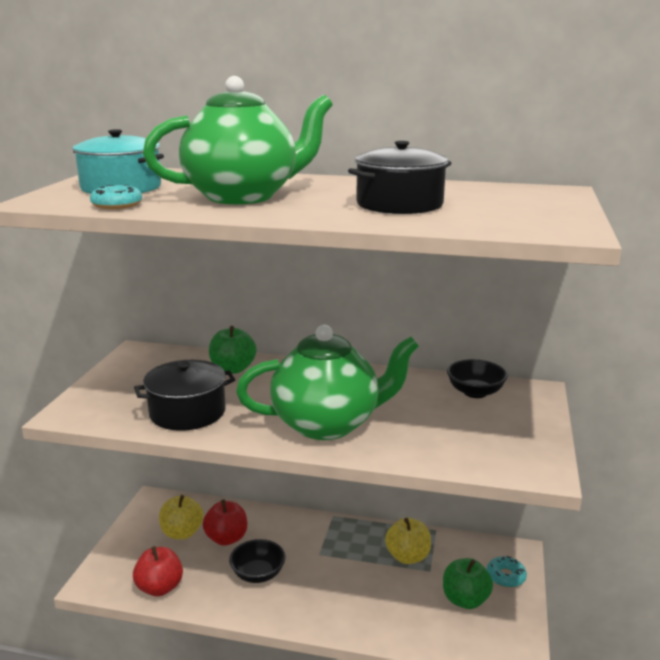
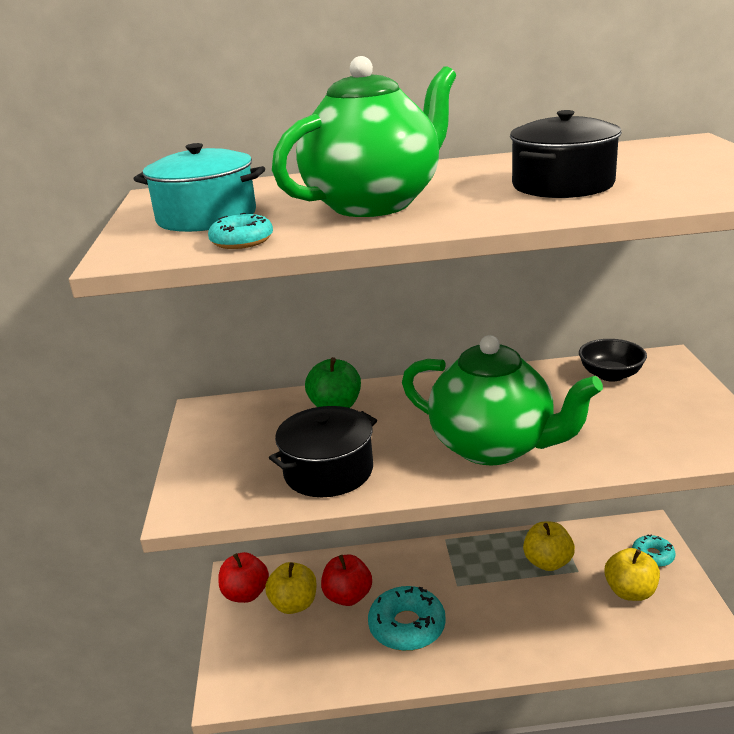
camera: 15 degrees left, 5 degrees up
red apple [133,546,183,596] -> red apple moved to [219,552,269,603]
black bowl [229,539,286,583] -> turquoise donut [368,586,446,651]
green teapot [236,325,419,440] -> green teapot turned 60 degrees clockwise [402,335,603,465]
green apple [443,558,493,609] -> yellow apple [604,548,660,601]

